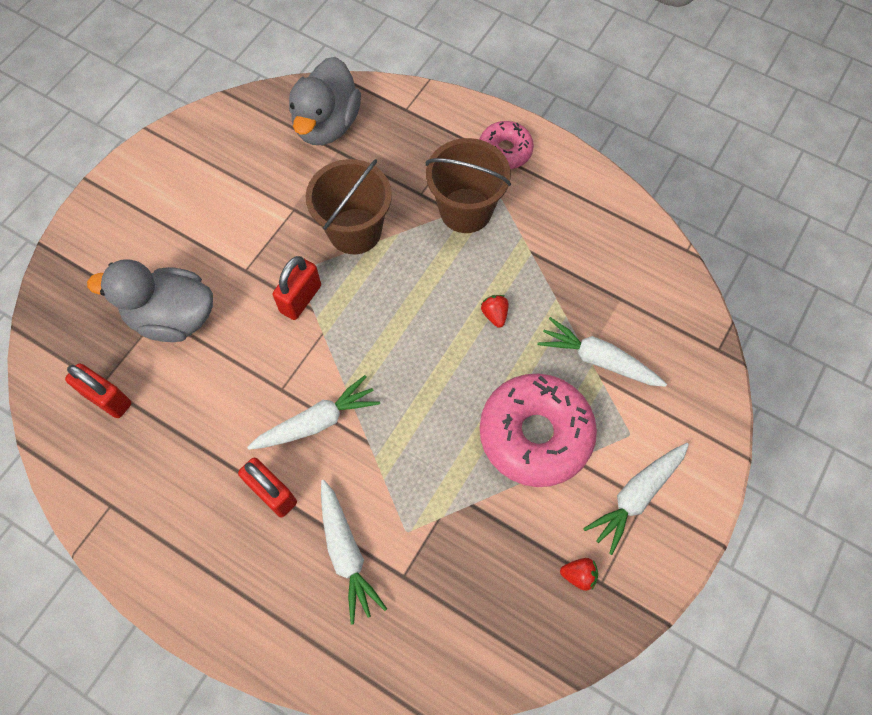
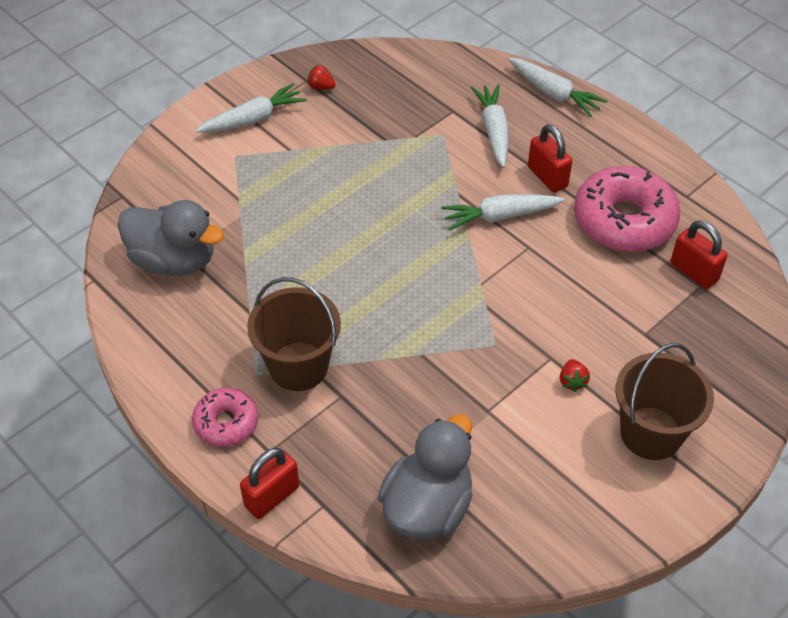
camera: 165 degrees left, 15 degrees down
grey duck [87,259,213,342] -> grey duck moved to [118,200,224,276]
red padlock [273,256,321,320] -> red padlock moved to [240,448,299,519]
brown bucket [306,159,392,254] -> brown bucket moved to [616,343,714,460]
pink donut [480,374,597,487] -> pink donut moved to [574,166,681,252]
red strawberry [481,295,509,328] -> red strawberry moved to [560,359,590,392]
white carrot [537,317,667,387] -> white carrot moved to [508,57,607,117]

